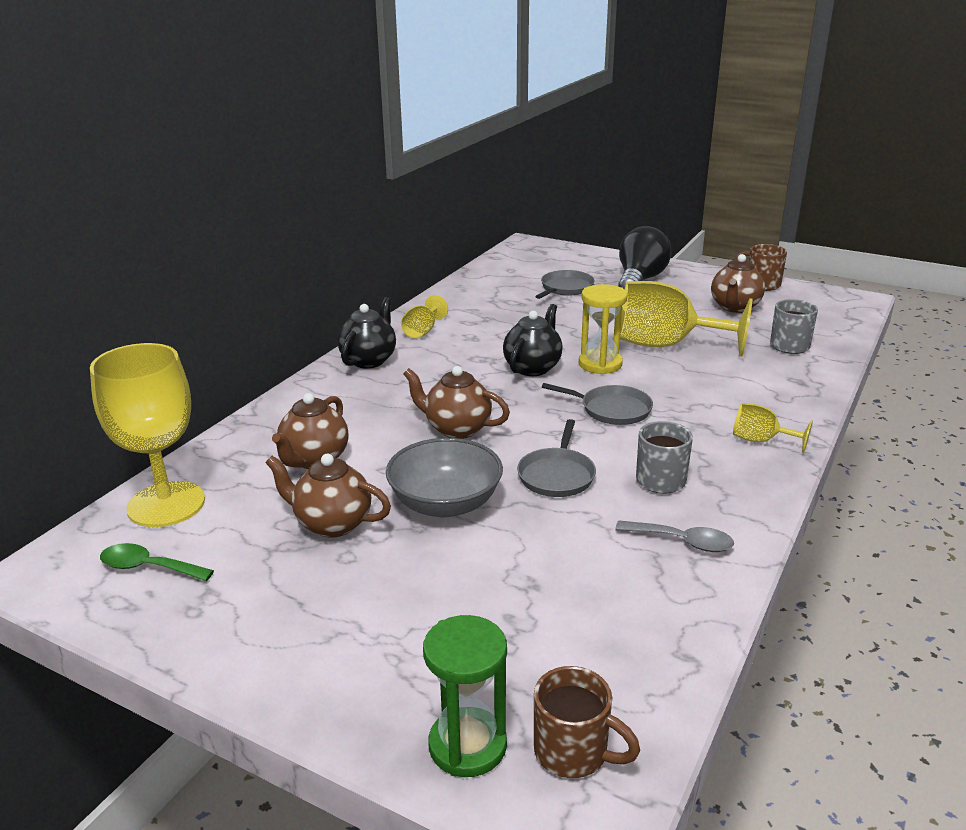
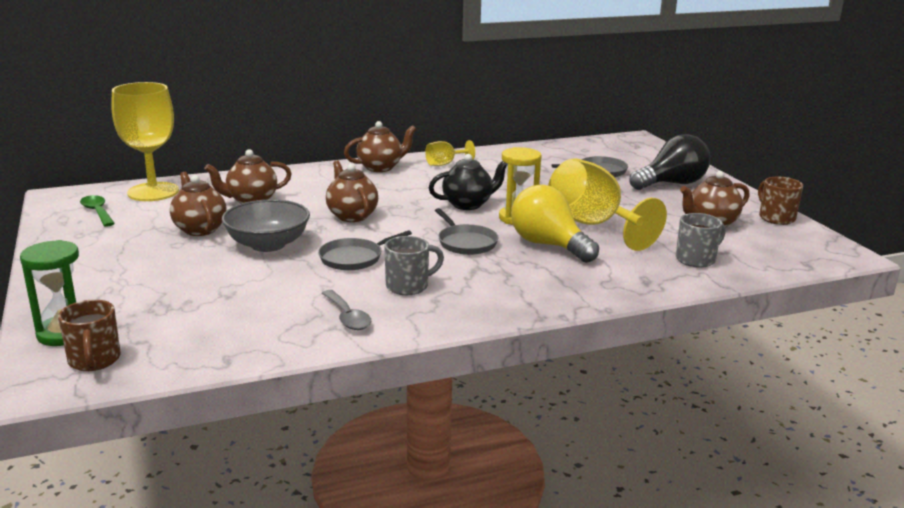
camera: 40 degrees right, 5 degrees down
black teapot [337,297,396,368] -> brown teapot [344,121,416,172]
yellow goblet [733,403,813,453] -> none
none -> yellow light bulb [511,185,599,263]

